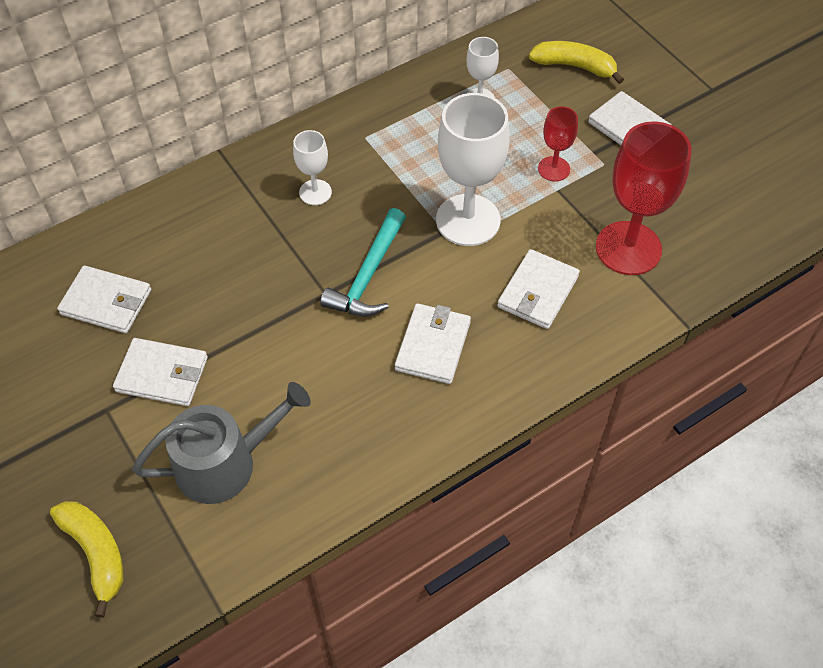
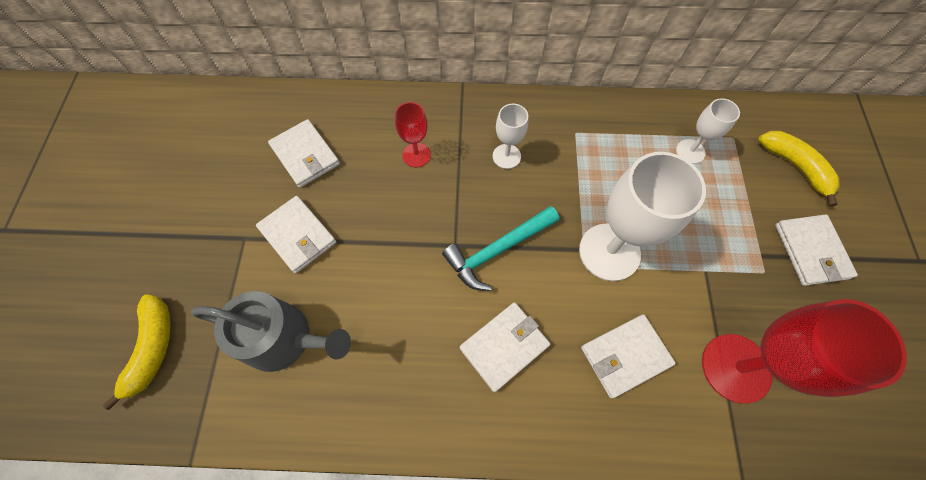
camera: 35 degrees right, 10 degrees up
red goblet [538,106,578,181] -> red goblet moved to [395,102,431,168]

